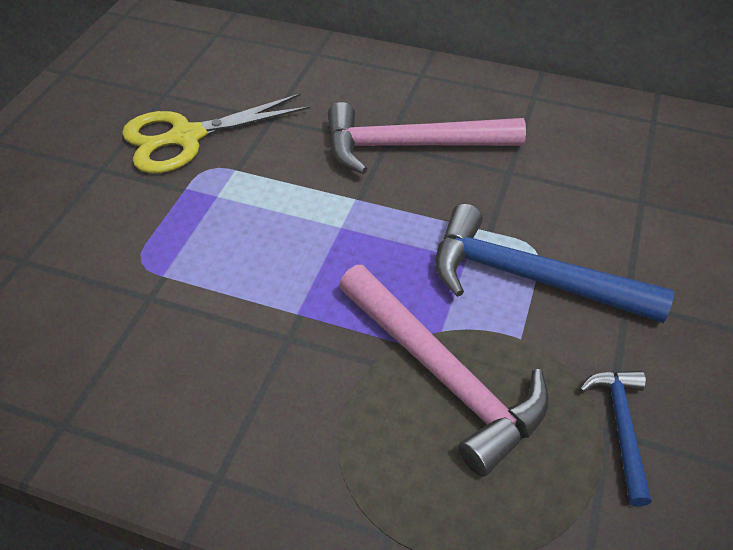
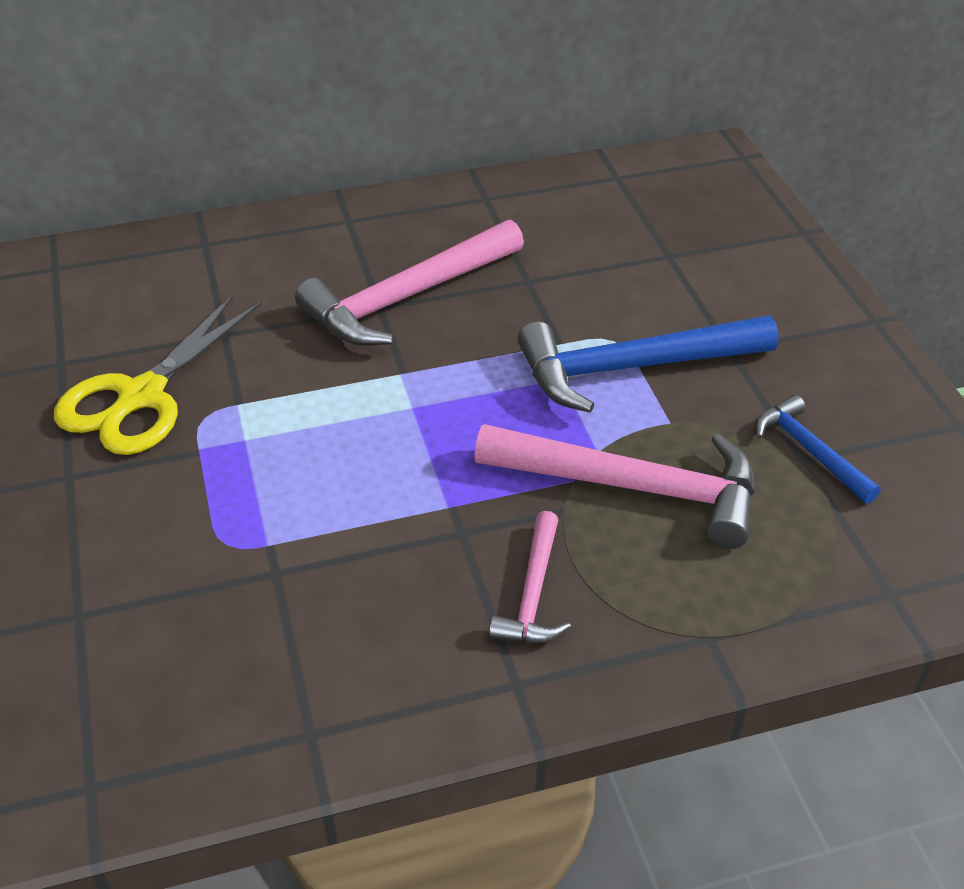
camera: 35 degrees left, 5 degrees down
none -> pink hammer [489,511,571,643]

